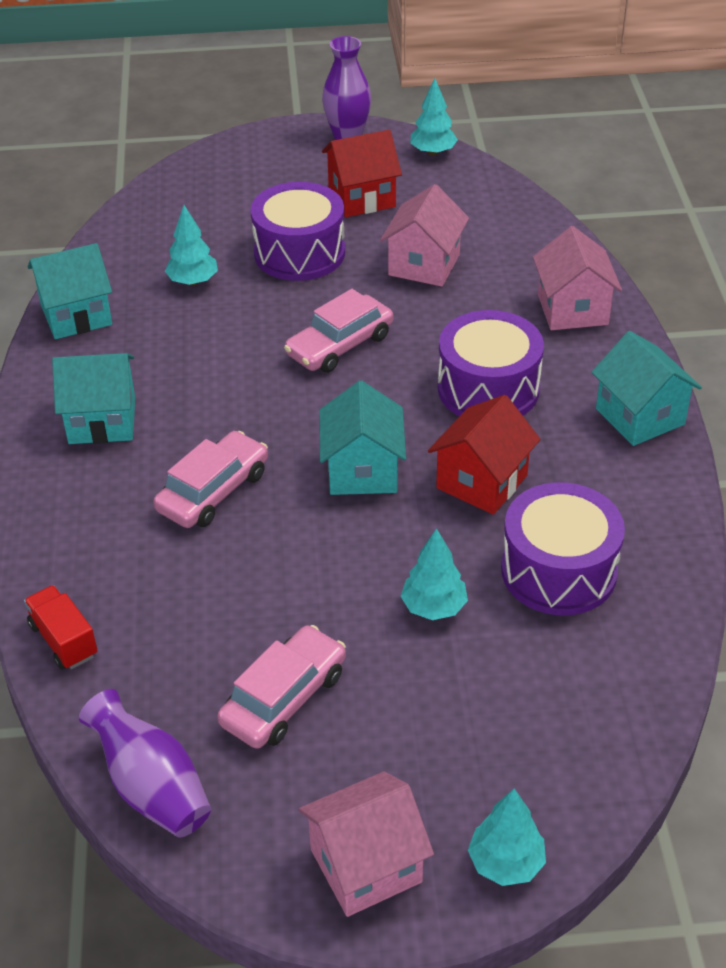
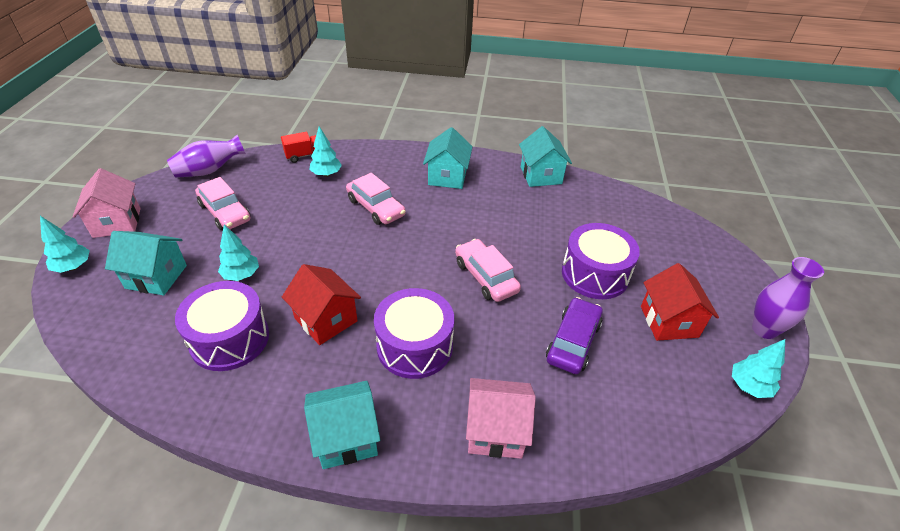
camera: 100 degrees right, 0 degrees up
turquoise tree [165,205,218,286] -> turquoise tree moved to [310,126,342,177]
turquoise house [319,380,406,495] -> turquoise house moved to [105,231,187,295]
pink house [380,184,469,287] -> purple car [546,297,603,374]

